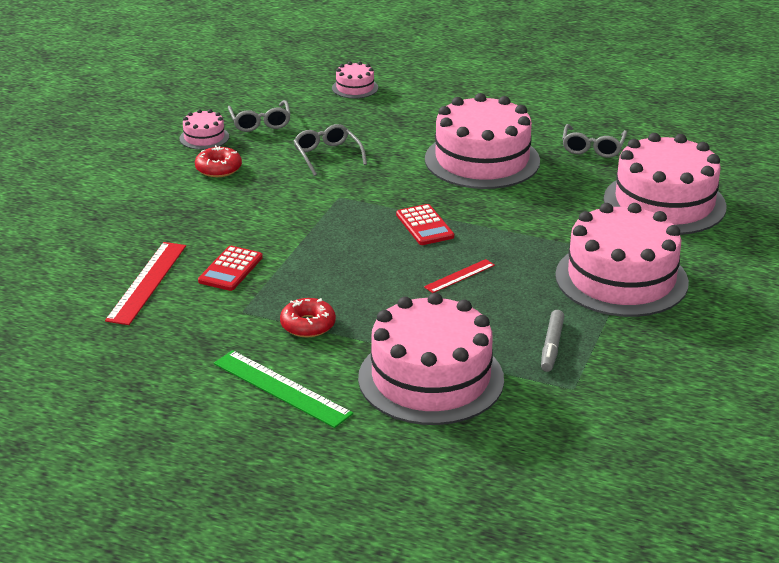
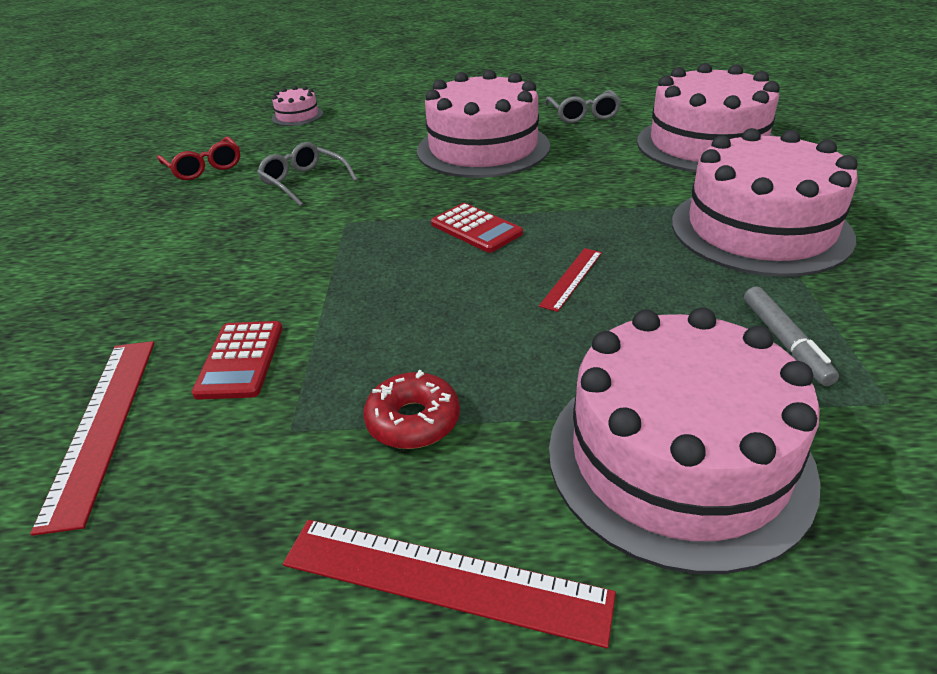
camera: 20 degrees left, 5 degrees up
pink cake [179,109,229,150] -> none
red donut [195,145,242,177] -> none
green ruler [214,350,353,428] -> red ruler [283,520,616,649]
grey glasses [228,100,291,132] -> red glasses [157,137,240,180]

